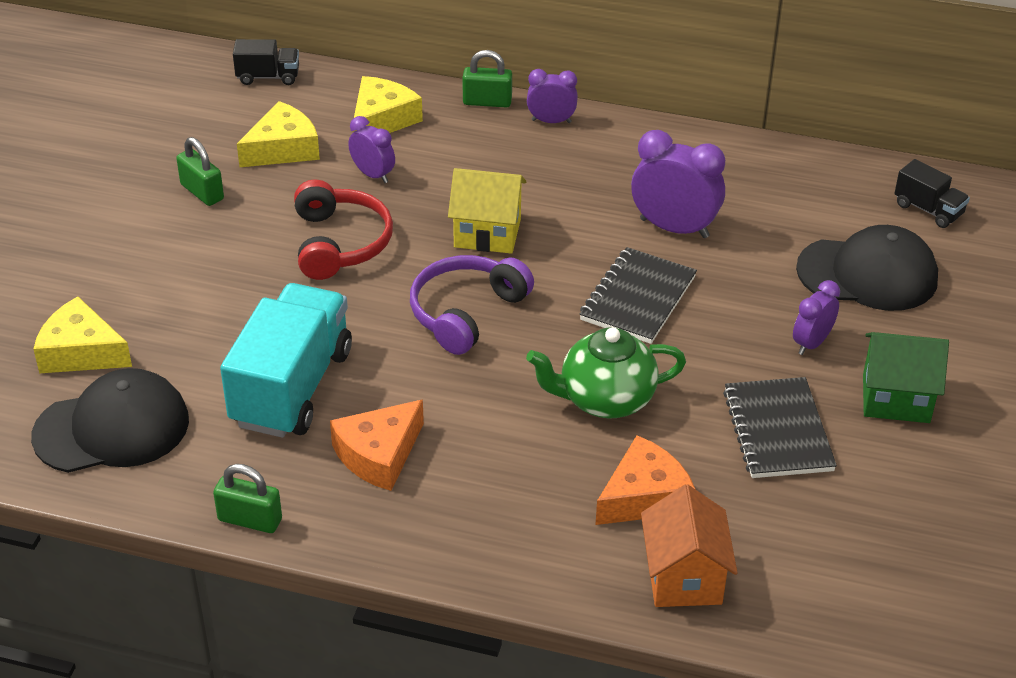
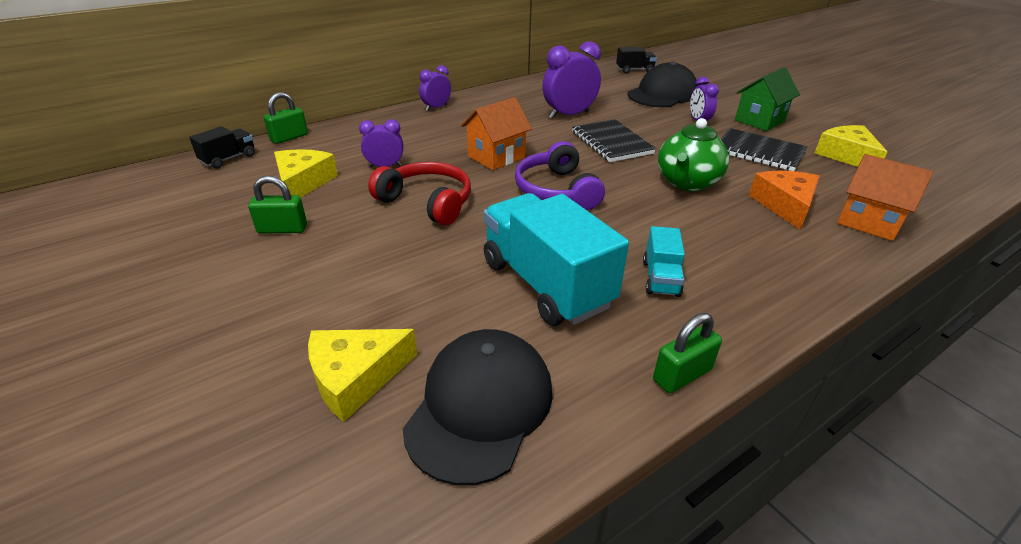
camera: 50 degrees left, 5 degrees down
orange cheese [330,399,424,491] -> turquoise truck [643,226,685,297]
yellow cheese [354,76,423,133] -> yellow cheese moved to [815,125,887,167]
yellow house [448,168,526,254] -> orange house [461,97,532,170]
green padlock [462,50,512,108] -> green padlock moved to [263,92,308,144]

